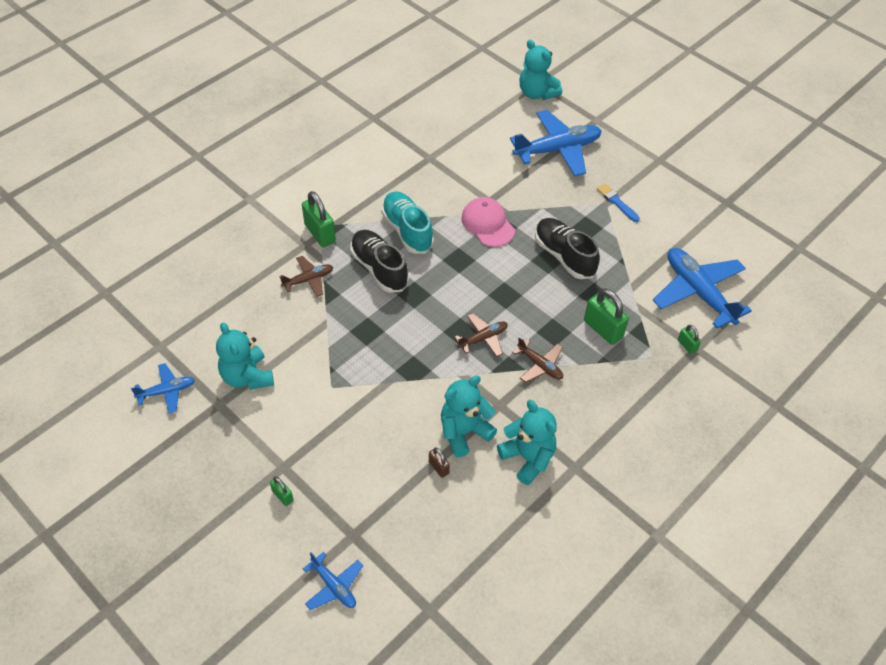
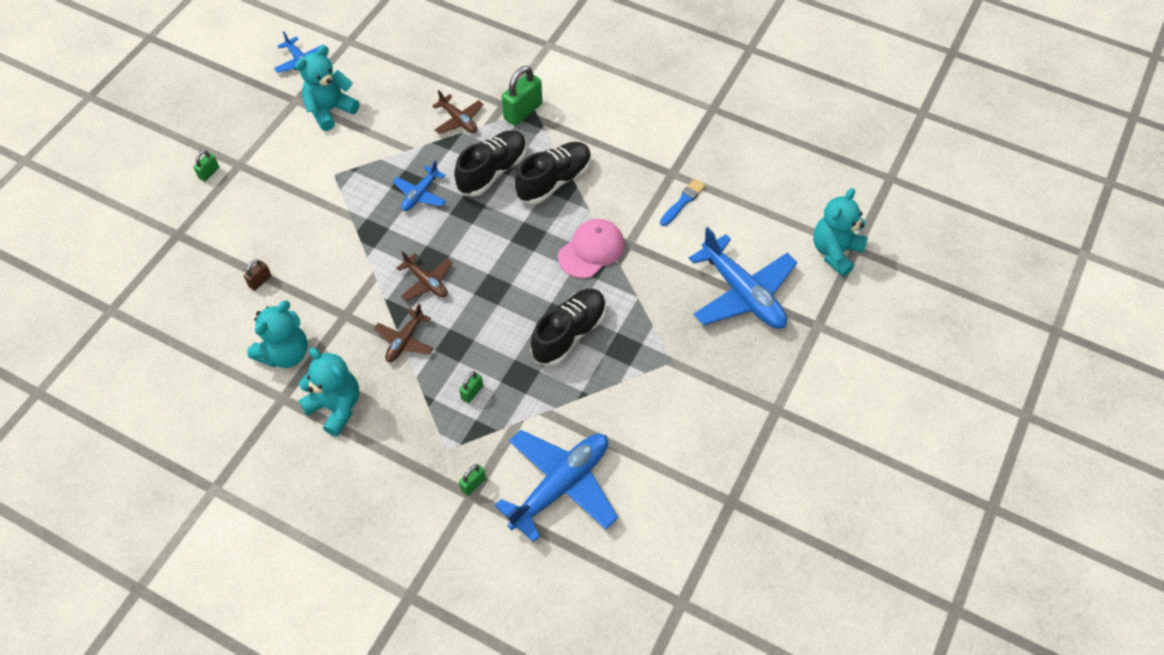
camera: 75 degrees right, 5 degrees up
blue plane [303,552,363,610] -> blue plane moved to [392,160,446,211]
turquoise shoe [381,191,434,254] -> black shoe [515,142,591,204]
turquoise teddy bear [441,375,497,457] -> turquoise teddy bear moved to [298,348,359,437]
green padlock [584,288,629,345] -> green padlock [459,371,483,403], size x0.52
blue brush [597,183,640,222] -> blue brush moved to [660,179,706,226]

